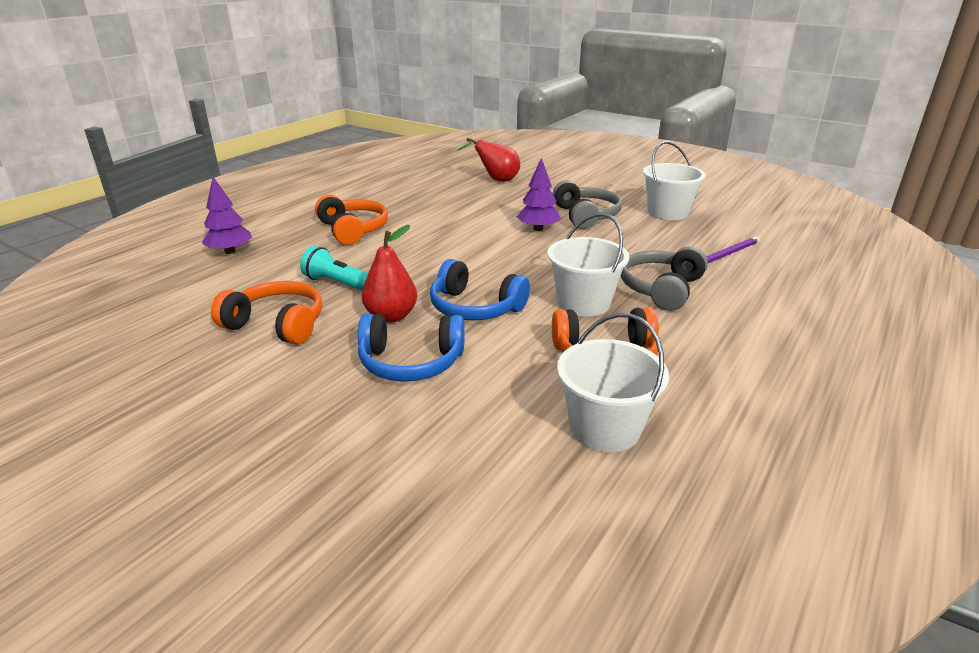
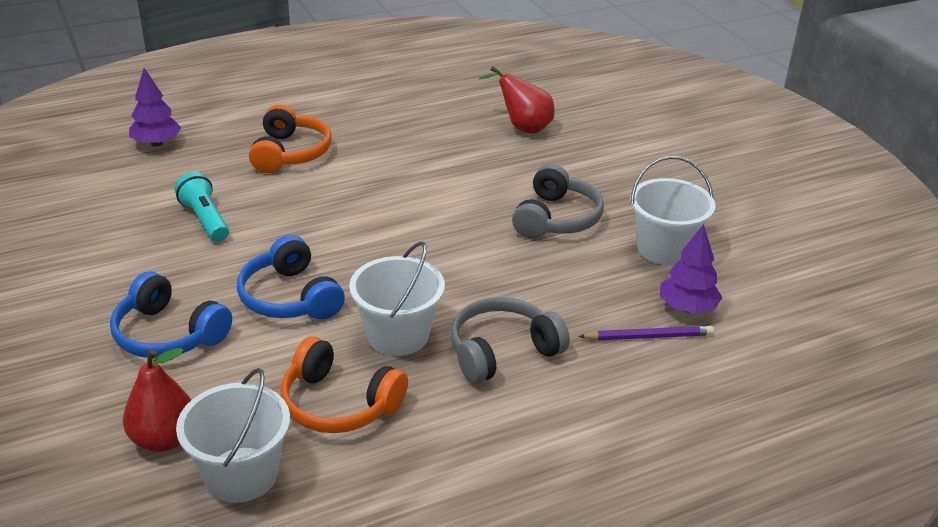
camera: 30 degrees right, 5 degrees up
orange headphones [211,281,322,345] -> none
red pear [362,225,417,323] -> red pear moved to [123,348,191,452]
purple tree [517,158,561,231] -> purple tree moved to [660,224,722,314]

